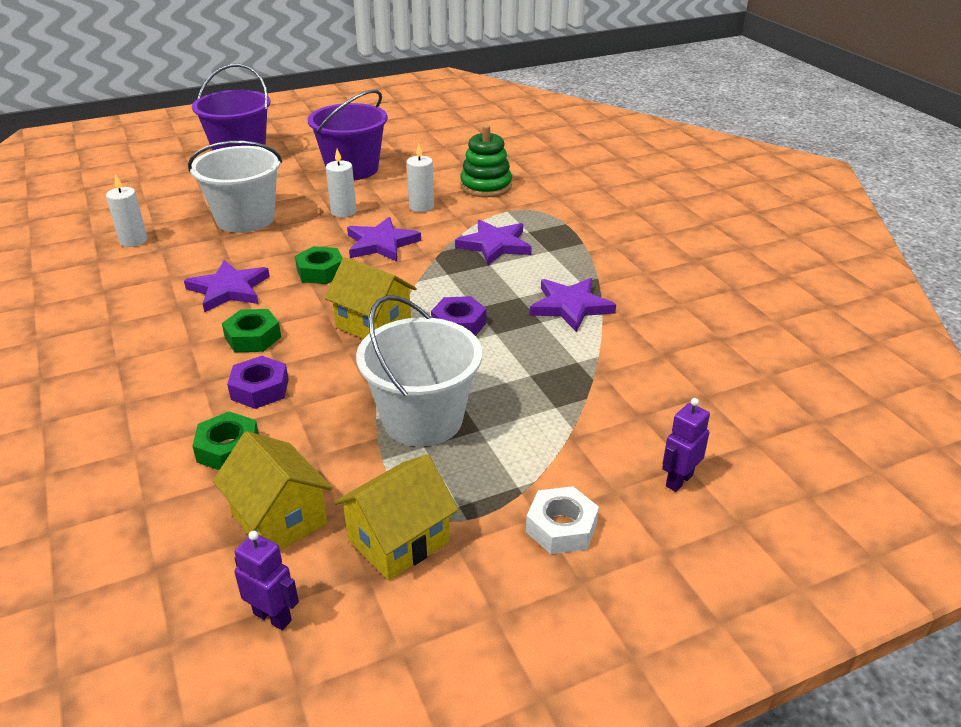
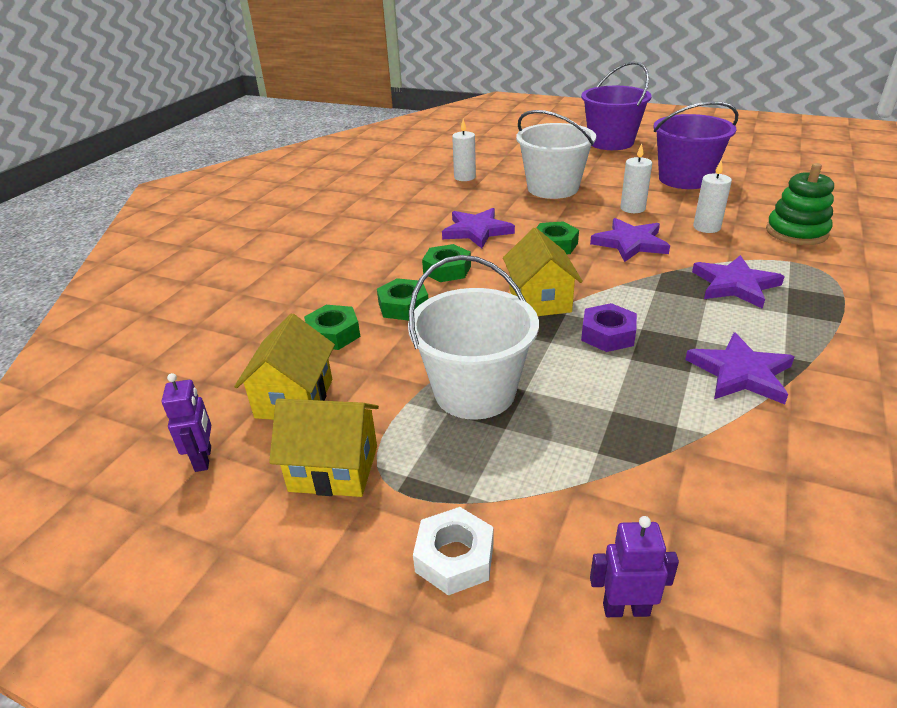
camera: 50 degrees right, 0 degrees up
purple nut [227,356,289,409] -> green nut [377,278,428,321]

